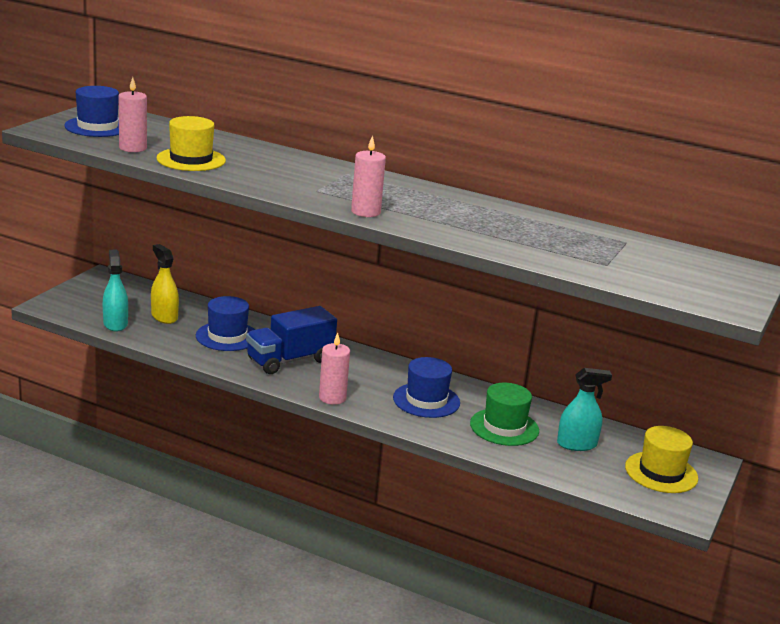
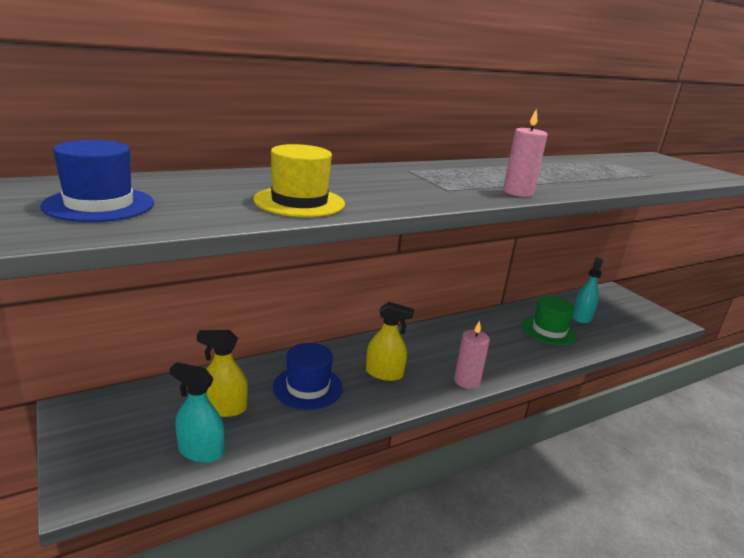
camera: 55 degrees left, 0 degrees up
pink candle [119,77,147,152] -> none
blue truck [246,306,337,374] -> yellow spray bottle [366,302,414,381]
blue hat [393,357,460,418] -> none
yellow hat [625,426,698,493] -> none

